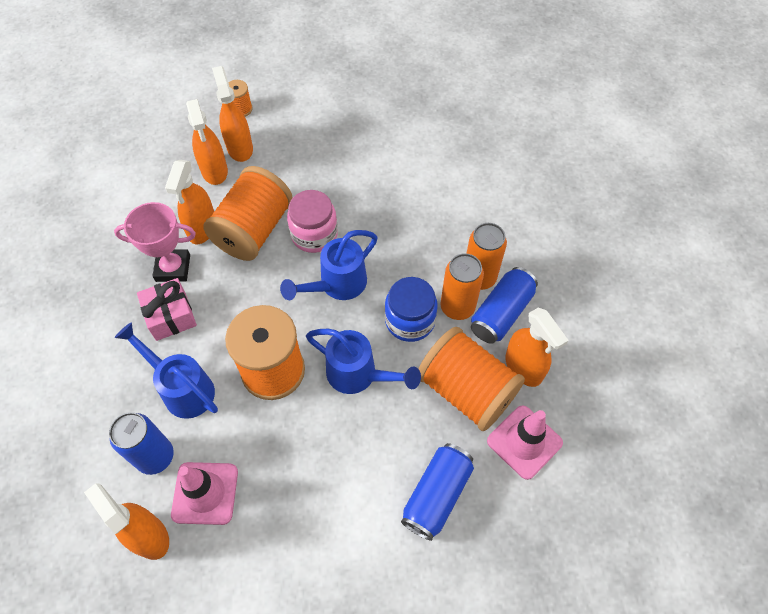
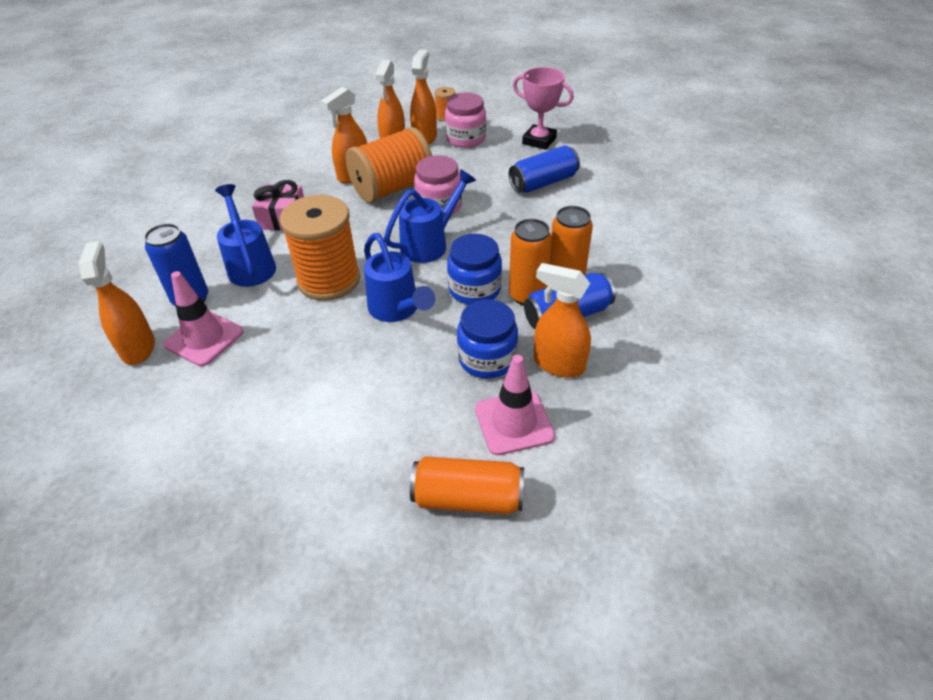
camera: 30 degrees right, 15 degrees down
pink trophy [114,202,196,282] -> pink trophy moved to [513,67,574,150]
blue watering can [280,230,378,300] -> blue watering can turned 150 degrees clockwise [384,169,476,263]
blue can [401,443,474,541] -> blue can moved to [509,145,580,193]
orange spool [419,327,525,431] -> blue jar [457,299,518,379]
orange spray bottle [505,307,569,387] -> orange spray bottle turned 120 degrees clockwise [534,263,591,378]
none -> orange can [410,456,524,514]
none -> pink jar [445,93,486,148]

